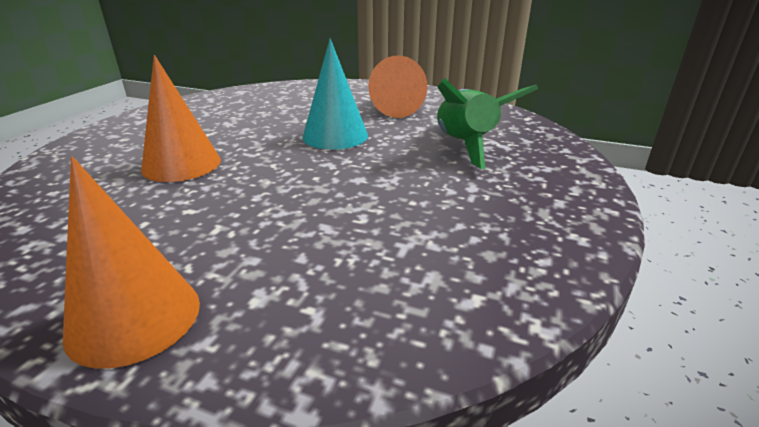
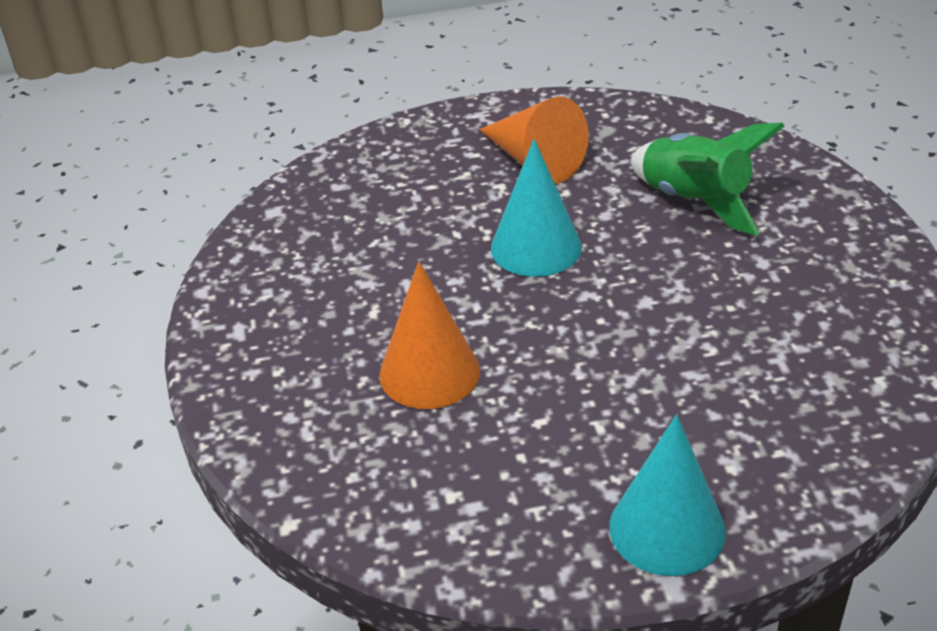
camera: 30 degrees left, 10 degrees up
orange cone [63,156,200,369] -> turquoise cone [609,414,726,576]

